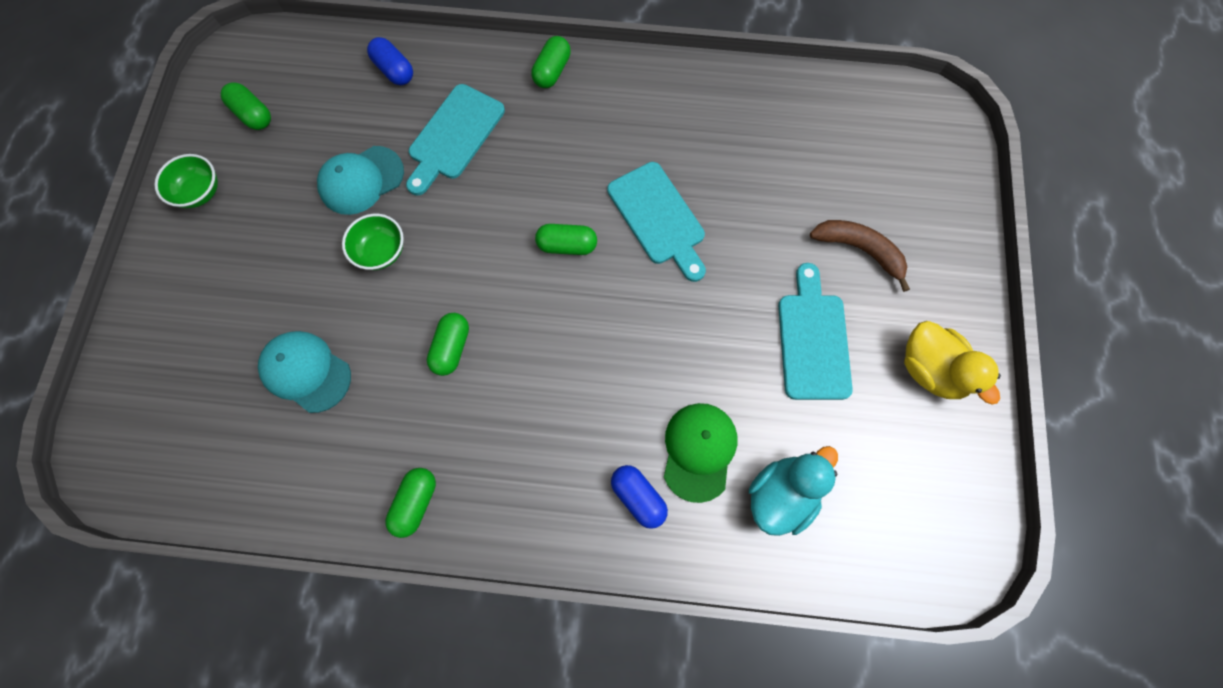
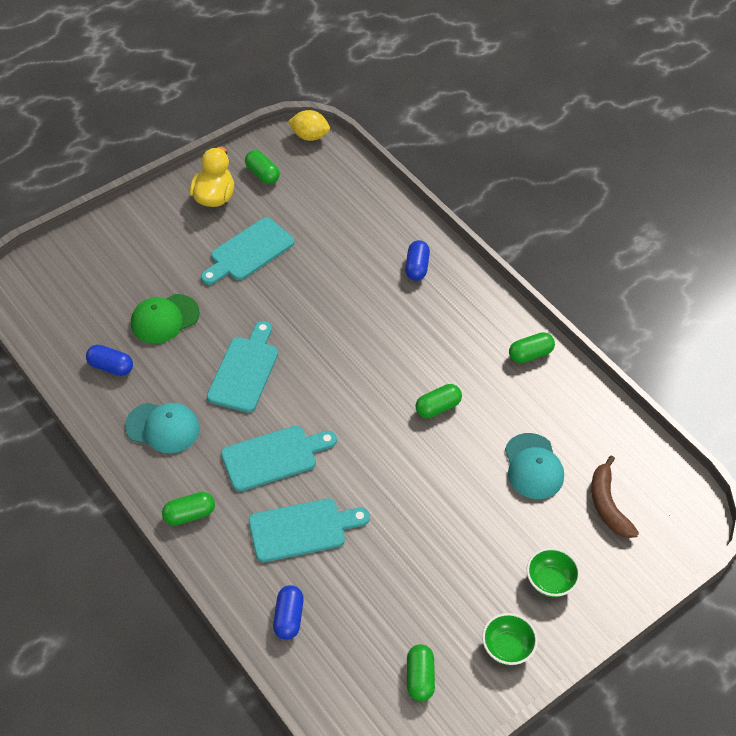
camera: 135 degrees left, 20 degrees down
turquoise cap [317,146,404,215] -> turquoise cap moved to [125,403,200,453]
green bowl [342,214,404,270] -> green bowl moved to [527,548,580,597]
green capsule [535,224,597,255] -> green capsule moved to [245,150,280,184]
green cap [664,403,738,503] -> green cap moved to [131,294,200,344]
turquoise duck [749,446,838,536] -> none
brown banana [810,220,910,292] -> brown banana moved to [591,455,639,538]
none -> blue capsule [86,345,133,376]
none -> turquoise cutting board [221,426,337,491]
none -> yellow lemon [288,110,330,141]

